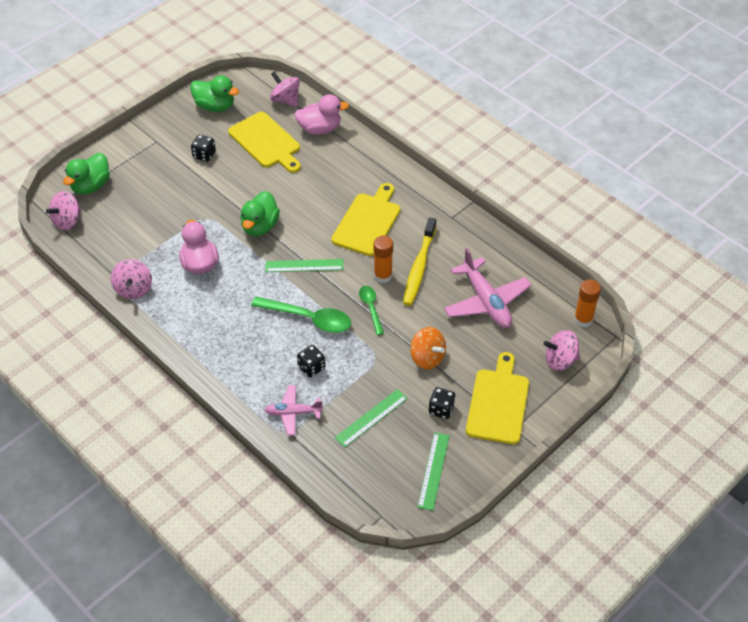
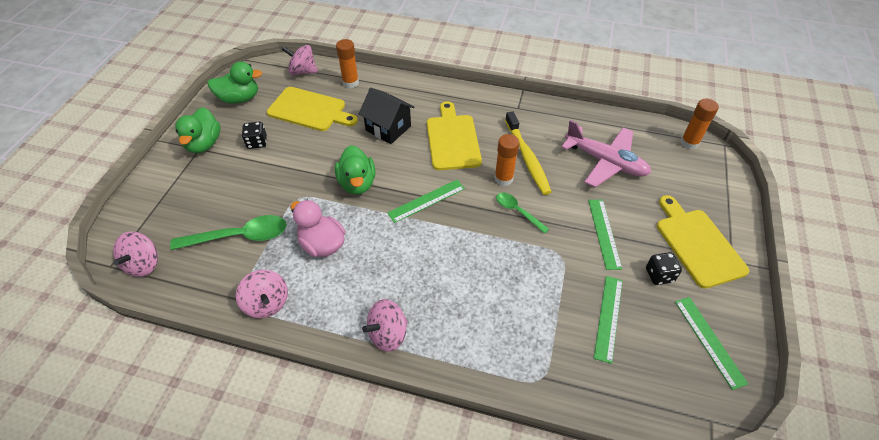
camera: 30 degrees left, 0 degrees up
green duck [63,153,110,195] -> green duck moved to [175,107,220,153]
green spoon [251,296,351,333] -> green spoon moved to [170,215,287,250]
pink plane [265,385,323,435] -> none
pink duck [294,94,349,135] -> orange glue stick [336,39,359,88]
black dice [297,345,325,377] -> none
orange spinning top [411,327,446,370] -> green ruler [588,200,622,270]
pink spinning top [543,330,580,371] -> pink spinning top moved to [362,299,408,352]
none -> black house [359,88,414,144]

